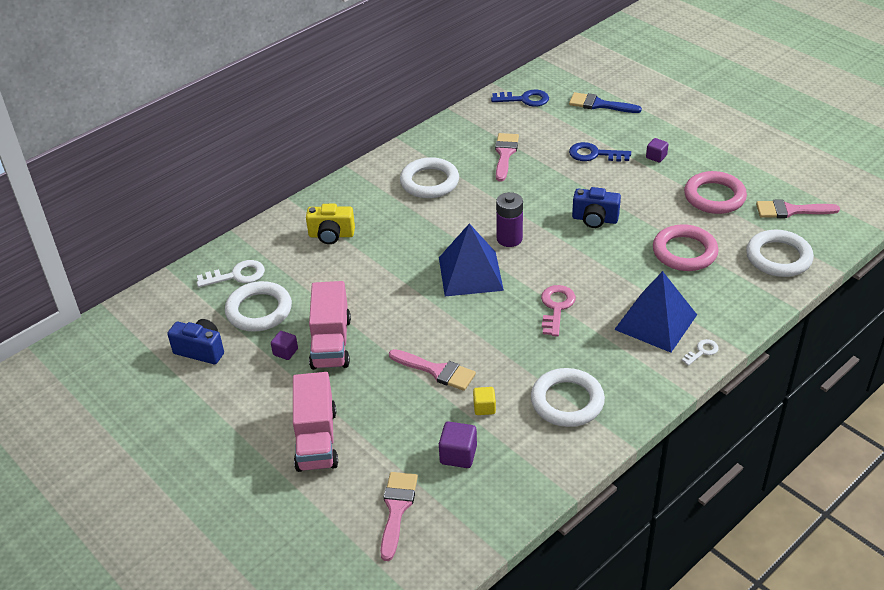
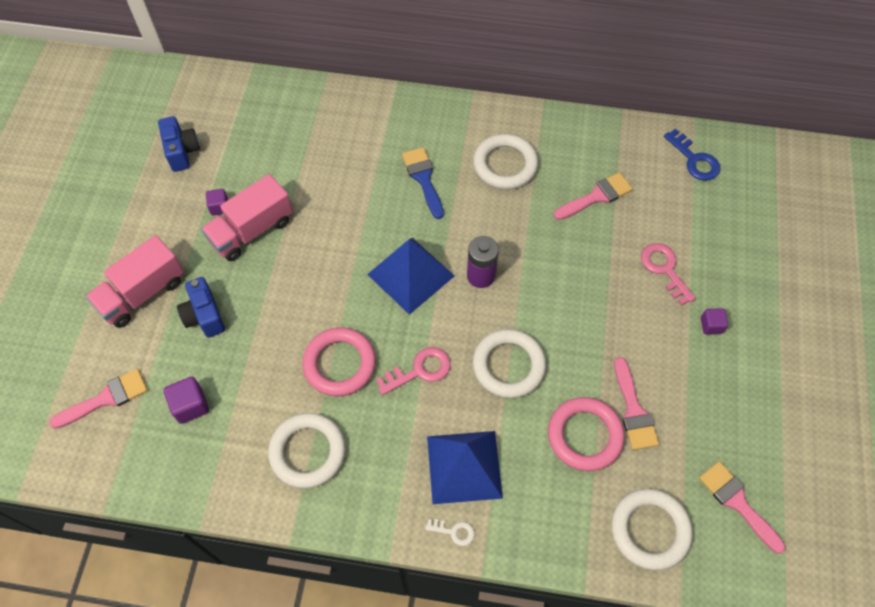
camera: 50 degrees right, 20 degrees up
white key [197,260,265,287] -> none
white ring [225,281,292,332] -> white ring moved to [473,329,546,398]
yellow camera [306,204,355,244] -> none
pink brush [389,349,476,391] -> pink brush moved to [614,357,659,450]
yellow cube [473,387,496,415] -> none
blue brush [569,92,642,113] -> blue brush moved to [402,147,444,219]
blue key [569,142,631,162] -> pink key [641,243,696,306]
blue camera [572,187,621,228] -> blue camera moved to [177,277,225,338]
pink ring [684,171,747,214] -> pink ring moved to [302,327,376,396]

